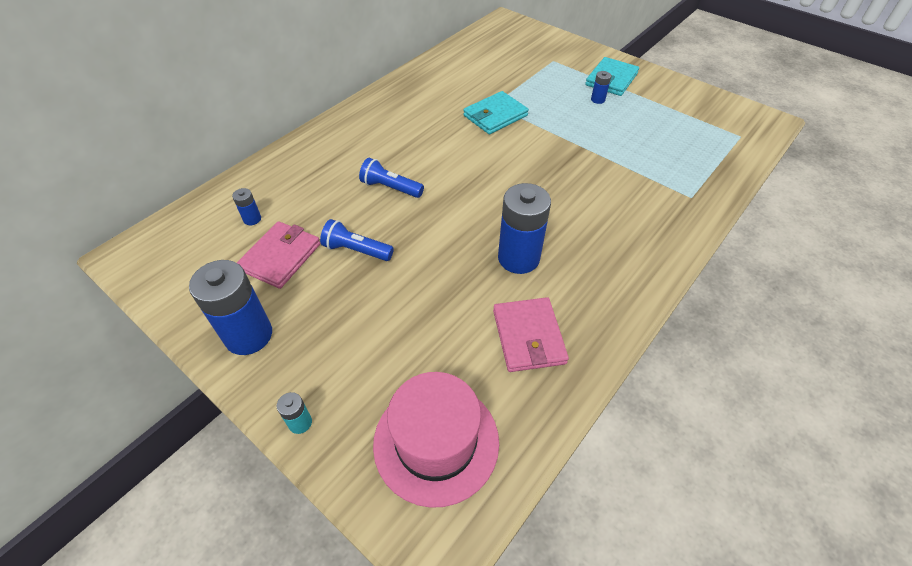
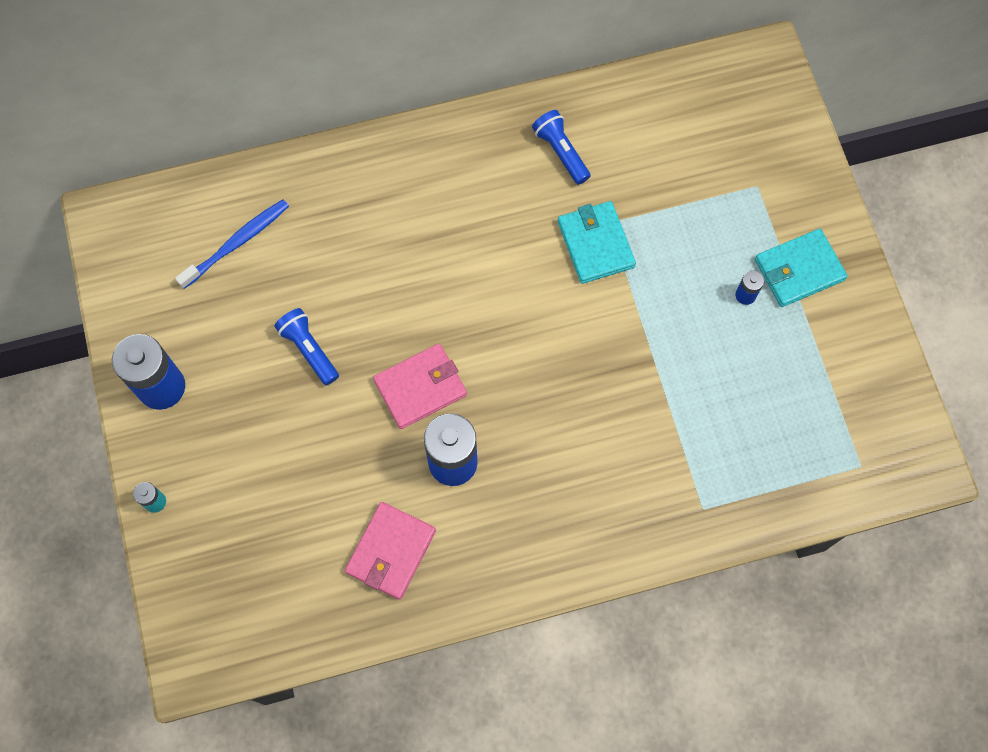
camera: 35 degrees right, 20 degrees up
blue battery [232,188,261,225] -> blue toothbrush [175,199,289,289]
pink wallet [237,221,320,289] -> pink wallet moved to [373,344,467,429]
blue flashlight [359,158,424,198] -> blue flashlight moved to [532,110,591,185]
pink hat [373,372,499,508] -> none
turquoise wallet [463,91,529,134] -> turquoise wallet turned 75 degrees clockwise [558,201,636,284]

